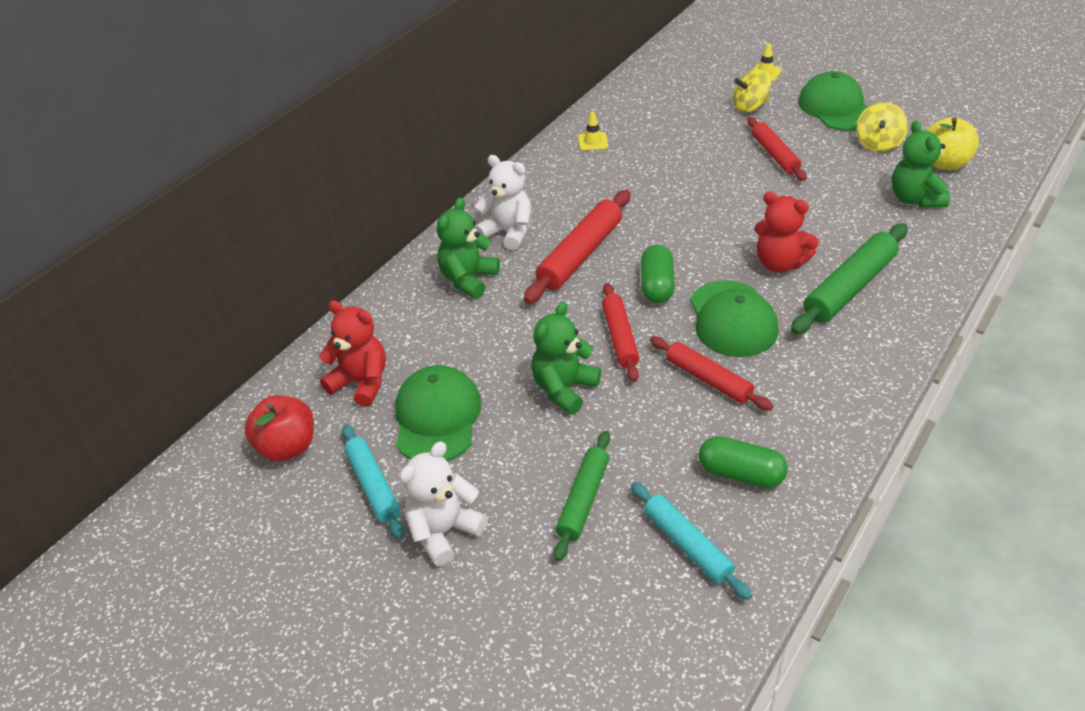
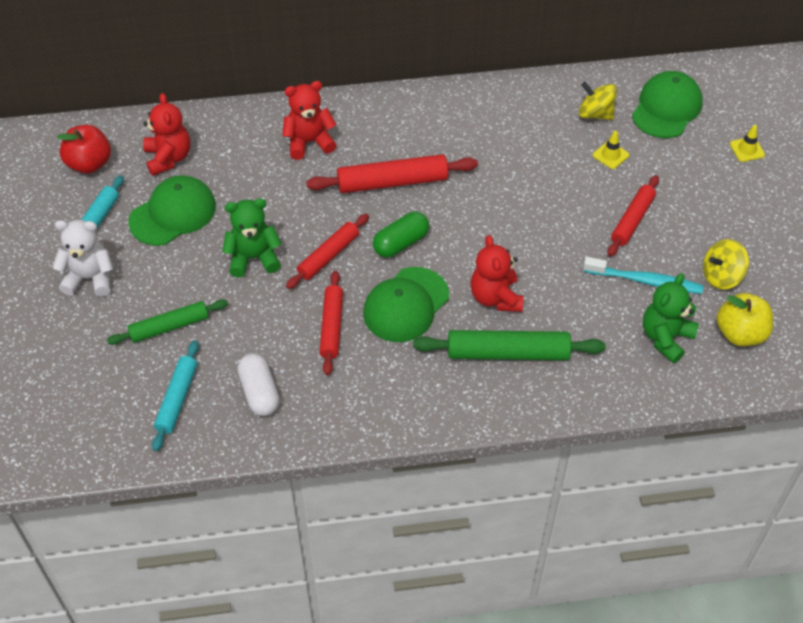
camera: 45 degrees right, 10 degrees up
green teddy bear [437,197,500,299] -> red teddy bear [282,81,337,160]
white teddy bear [475,155,531,250] -> none
yellow traffic cone [578,111,608,151] -> yellow traffic cone moved to [593,131,629,169]
green capsule [698,436,788,488] -> white capsule [237,354,280,416]
yellow spinning top [733,69,771,113] -> yellow spinning top moved to [579,82,617,120]
green cap [798,71,868,131] -> green cap moved to [632,71,703,138]
none -> turquoise toothbrush [583,257,703,294]

